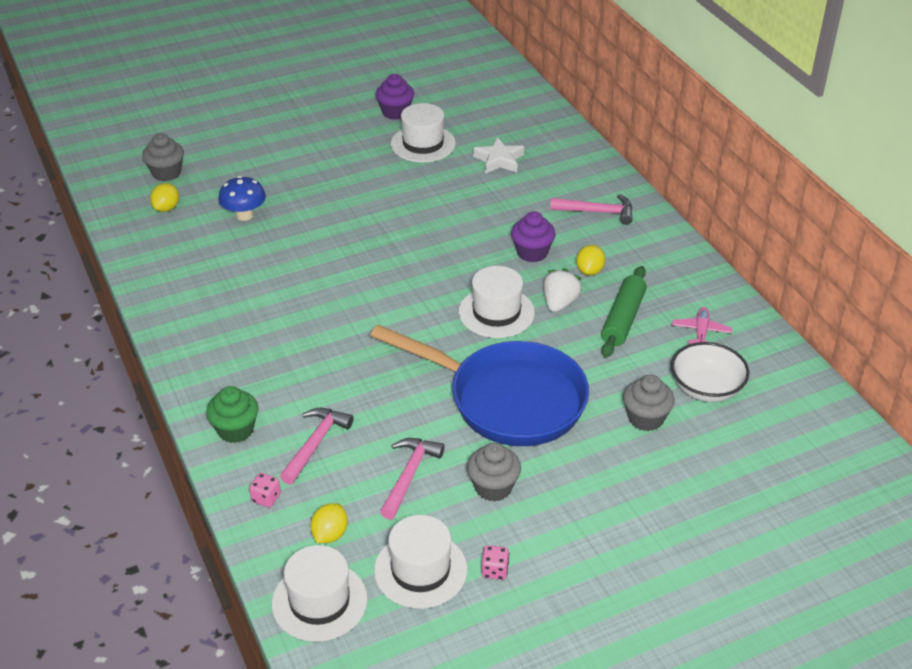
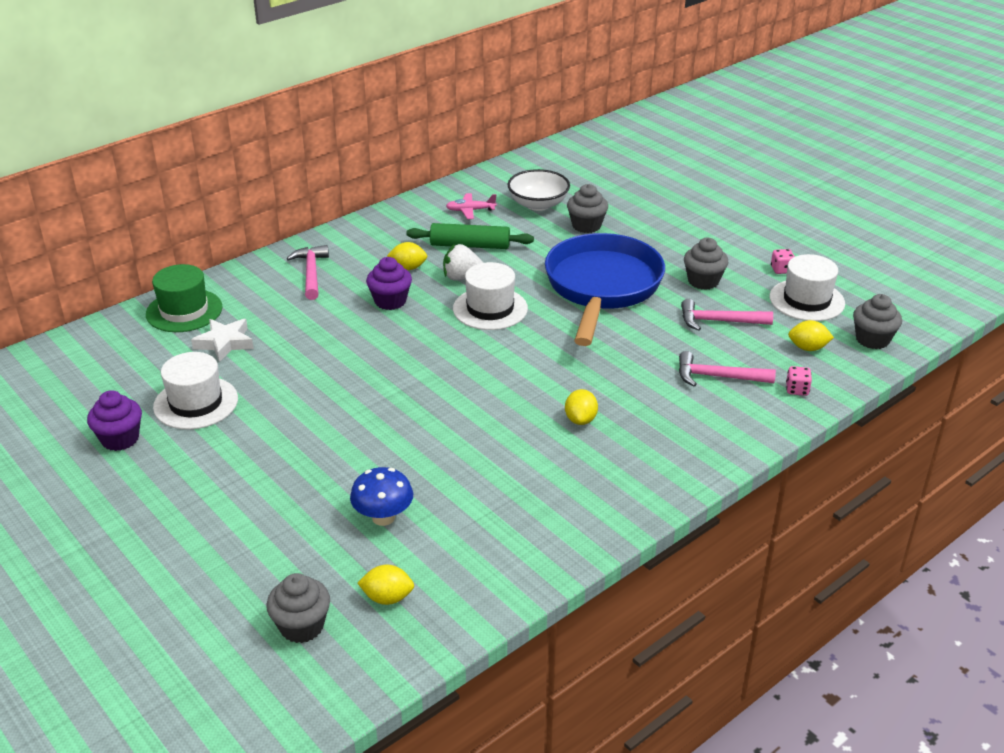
camera: 105 degrees left, 5 degrees down
green cupcake [206,386,258,443] -> none
white hat [272,545,368,642] -> grey cupcake [853,294,902,349]
none -> green hat [146,264,223,332]
none -> yellow lemon [565,389,598,425]

